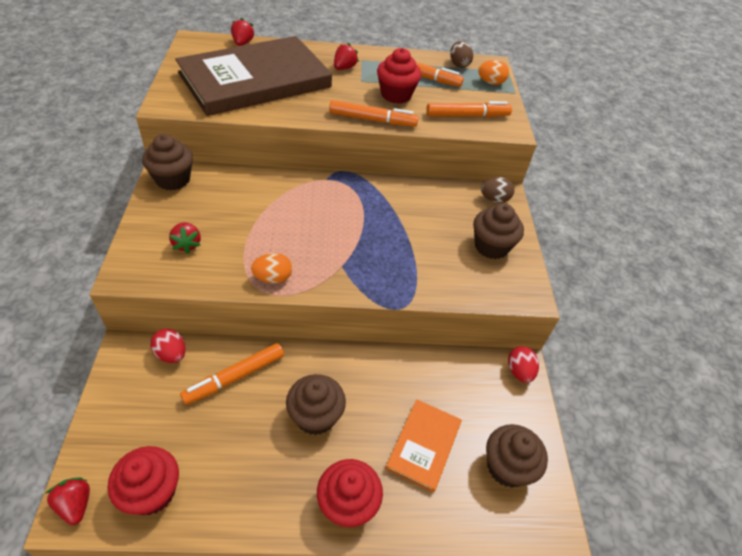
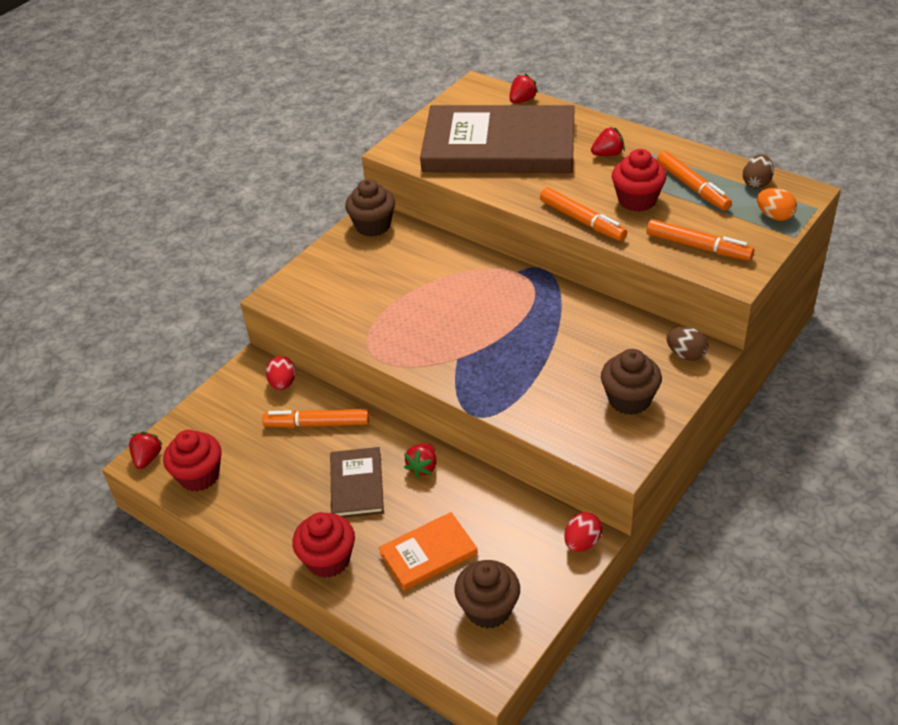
camera: 45 degrees right, 5 degrees down
red strawberry [169,222,201,254] -> red strawberry moved to [404,443,437,478]
orange egg [251,253,292,284] -> none
brown cupcake [286,374,346,435] -> brown book [330,447,384,518]

